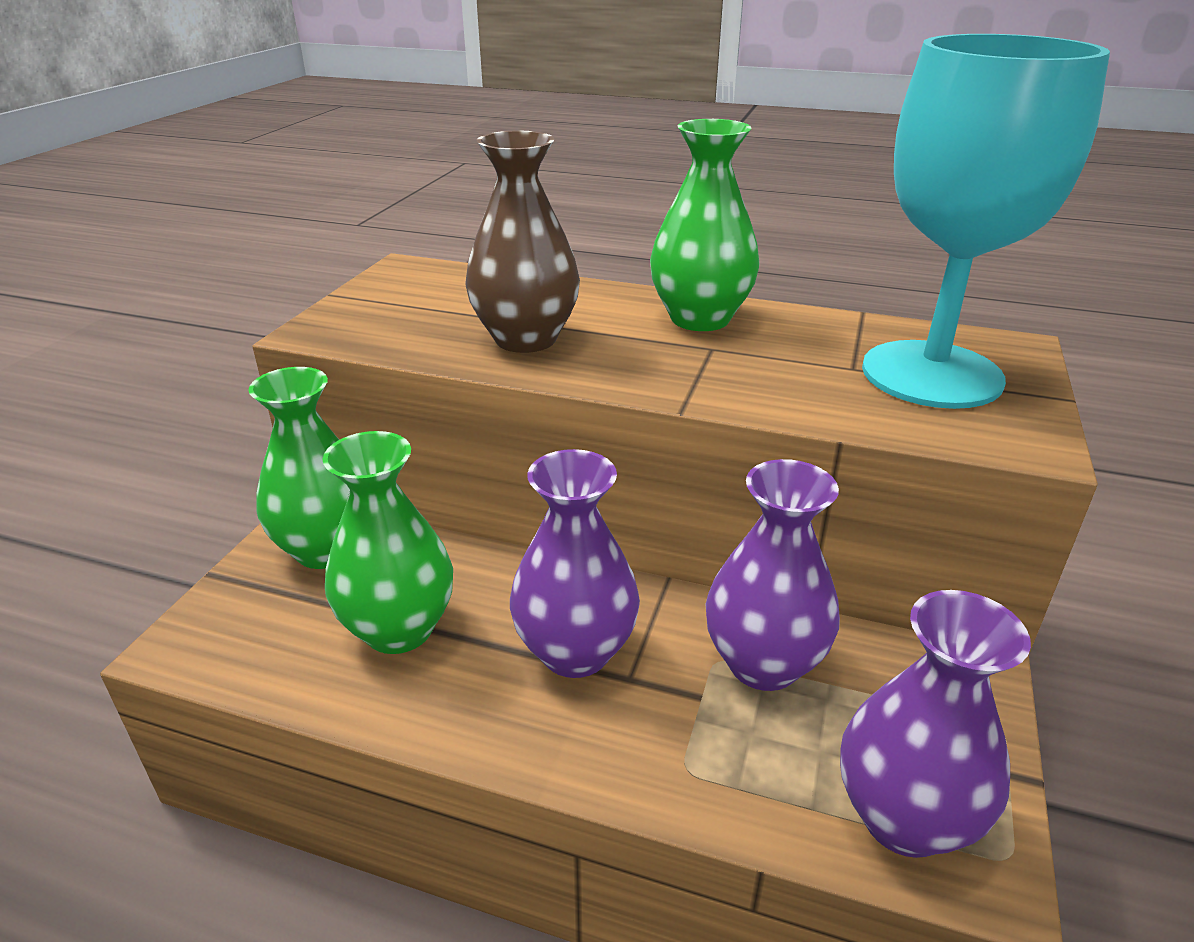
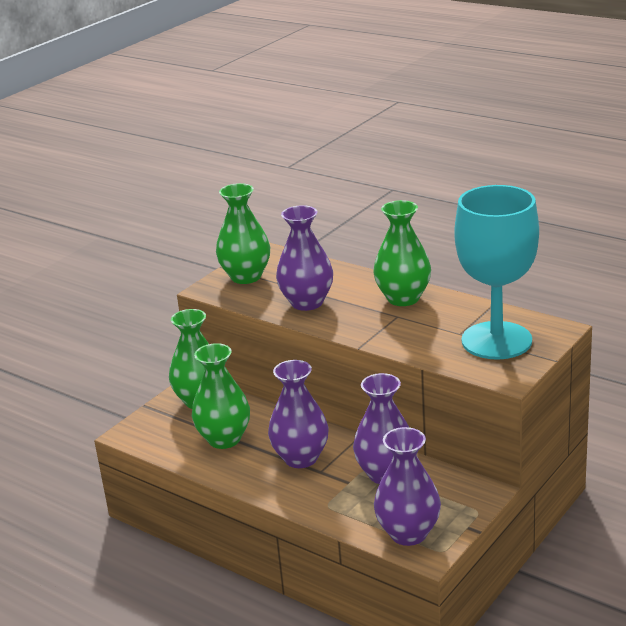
camera: 20 degrees right, 5 degrees down
brown vase [465,130,580,353] -> purple vase [276,205,333,311]
none -> green vase [216,183,270,284]

